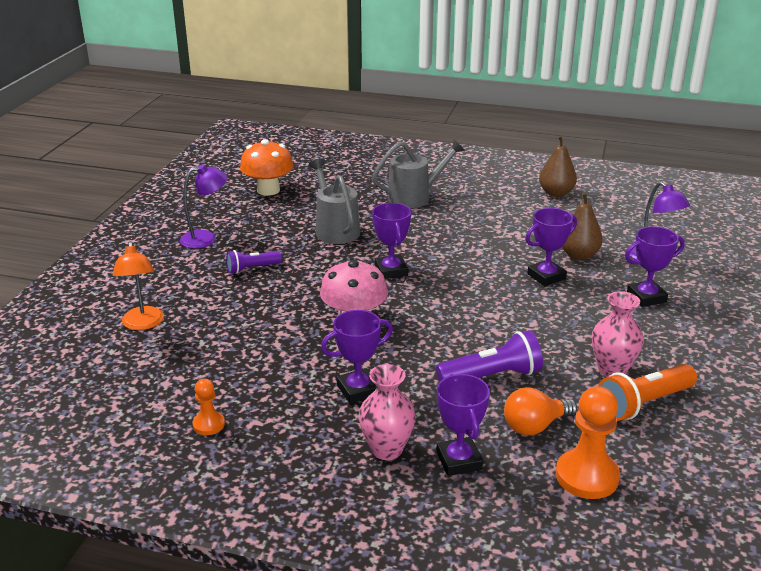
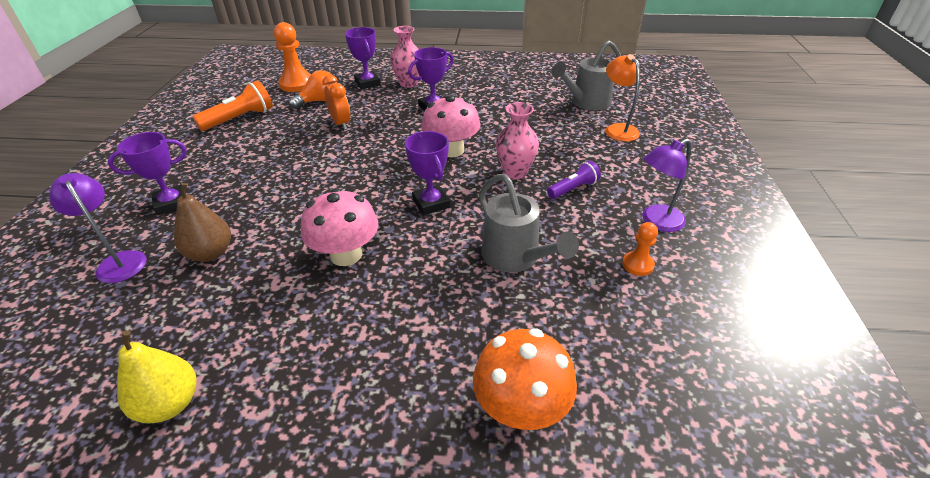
camera: 170 degrees right, 10 degrees up
orange pawn [193,379,225,435] -> orange pawn moved to [622,222,658,276]
orange mushroom [240,139,294,196] -> orange mushroom moved to [473,328,577,430]
grey watering can [372,139,465,208] -> grey watering can moved to [551,40,621,111]
purple flashlight [436,330,543,382] -> orange clock [322,75,350,130]
purple trophy [525,208,577,286] -> none
brown pear [539,136,577,197] -> yellow pear [117,331,196,423]
pink vase [592,291,644,377] -> pink vase moved to [496,102,539,179]
none -> pink mushroom [301,188,378,266]

